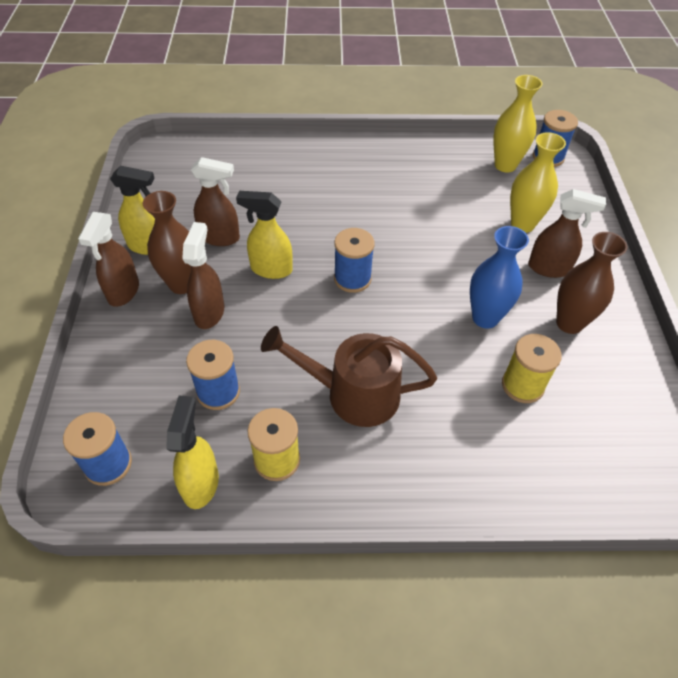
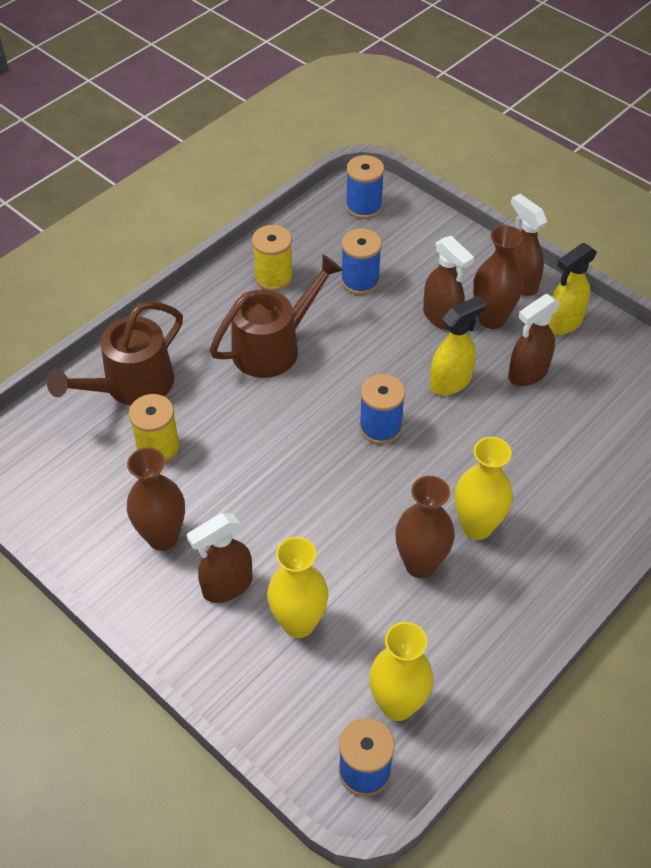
camera: 135 degrees right, 0 degrees up
yellow spray bottle [166,396,219,509] -> none
blue vase [470,226,529,329] -> none
none -> brown watering can [47,301,183,406]
none -> brown vase [396,476,455,578]
none -> yellow vase [455,437,513,540]

